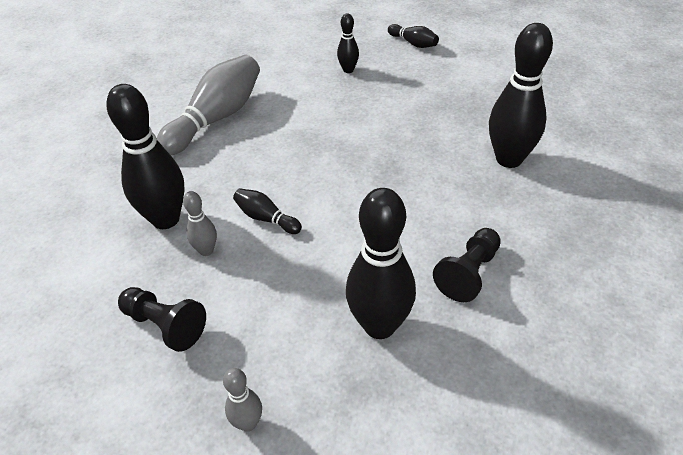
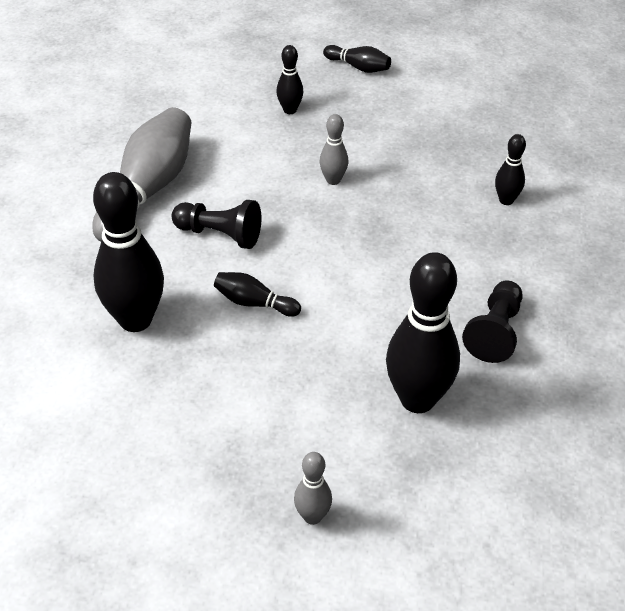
camera: 15 degrees left, 0 degrees up
black pawn [118,287,206,352] -> black pawn moved to [172,200,261,249]
grey bowling pin [183,191,217,256] -> grey bowling pin moved to [320,114,348,185]
black bowling pin [489,23,553,168] -> black bowling pin [495,134,526,205], size x0.49

